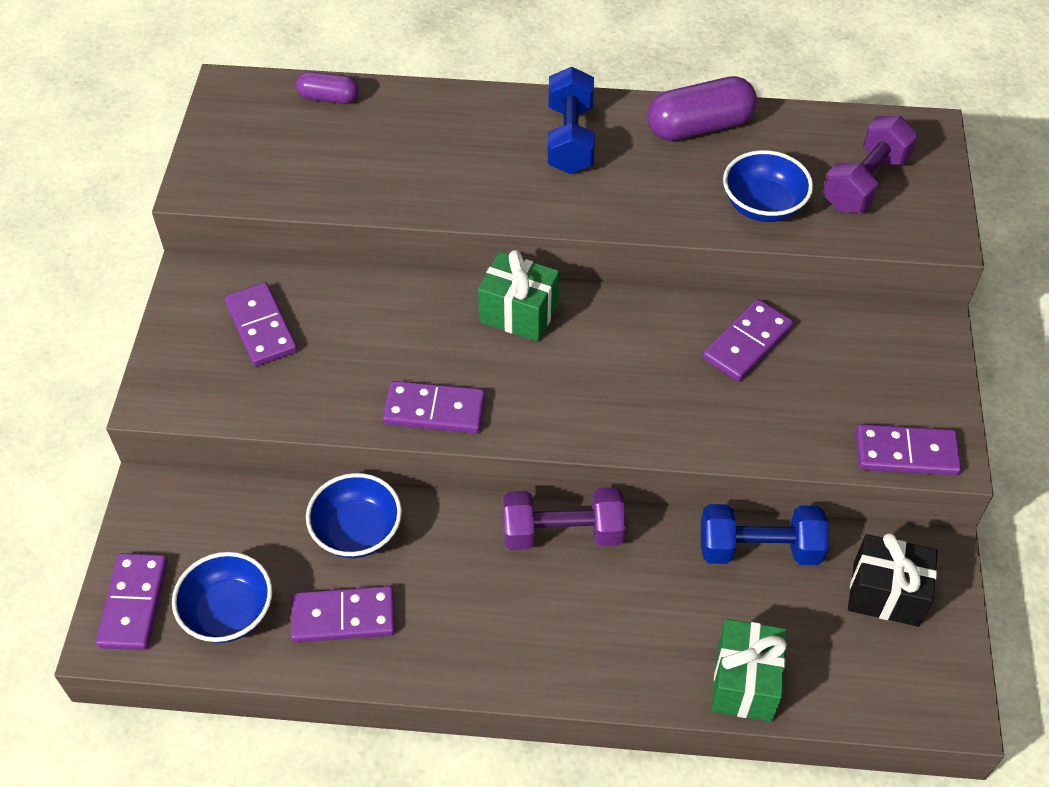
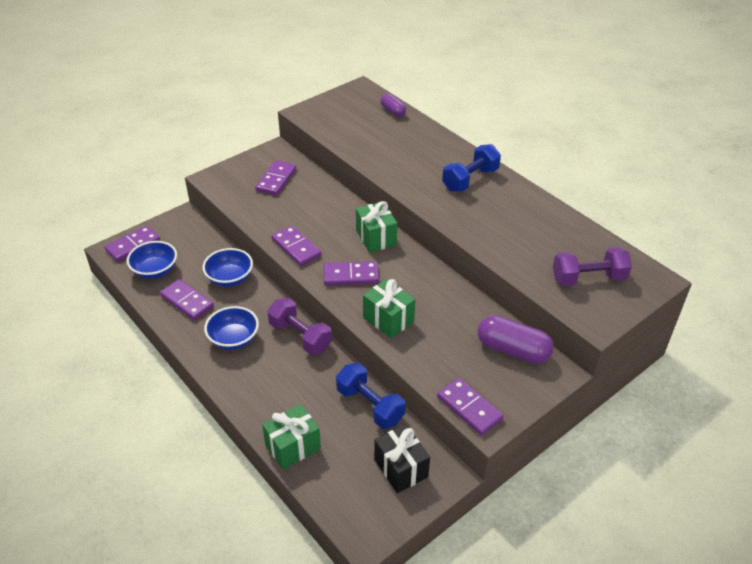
camera: 45 degrees right, 10 degrees down
purple capsule [647,76,757,141] -> purple capsule moved to [477,315,554,364]
purple domino [702,299,794,382] -> purple domino moved to [324,261,379,285]
blue bowl [723,150,813,222] -> blue bowl moved to [204,306,259,350]
none -> green gift [363,279,416,338]

